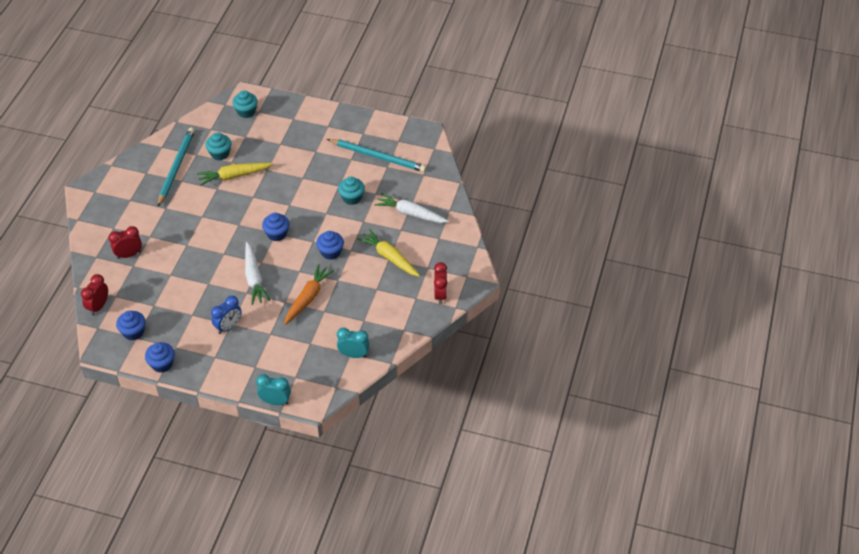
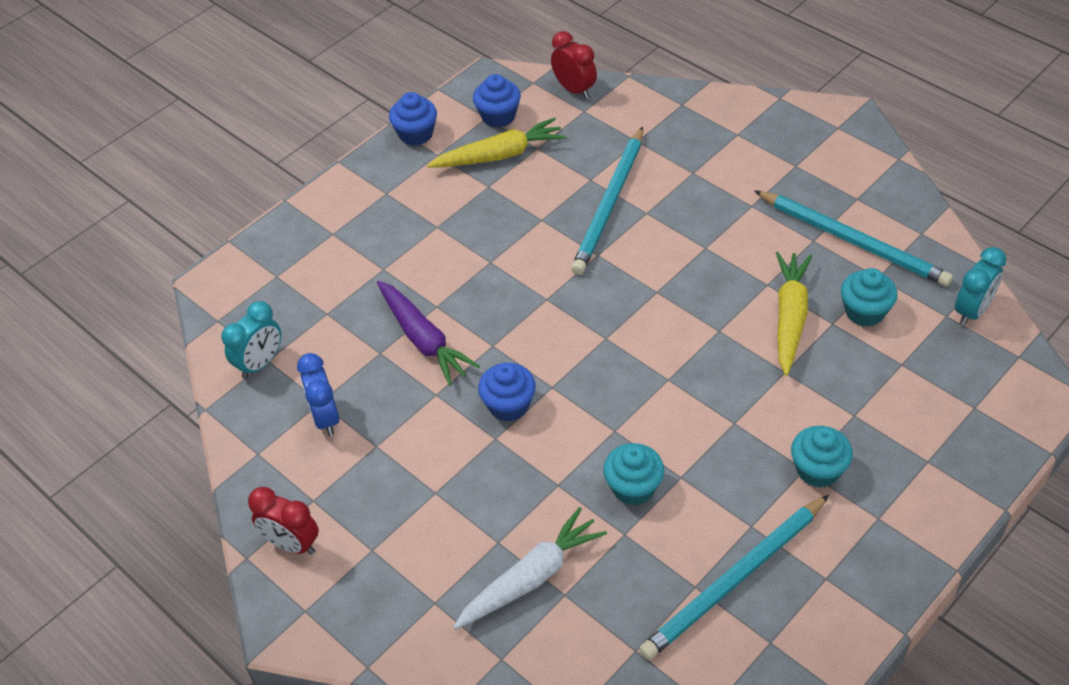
camera: 120 degrees right, 0 degrees up
red clock [109,226,142,259] -> none
blue clock [211,296,242,334] -> blue clock moved to [297,353,339,436]
turquoise cupcake [232,90,258,118] -> turquoise cupcake moved to [791,426,853,488]
white carrot [245,242,270,305] -> none
turquoise clock [256,374,291,405] -> turquoise clock moved to [955,247,1006,326]
blue cupcake [262,213,289,242] -> none
orange carrot [284,264,335,325] -> purple carrot [377,281,480,386]
yellow carrot [357,229,420,277] -> yellow carrot moved to [427,117,566,168]
none -> turquoise pencil [571,127,643,275]

